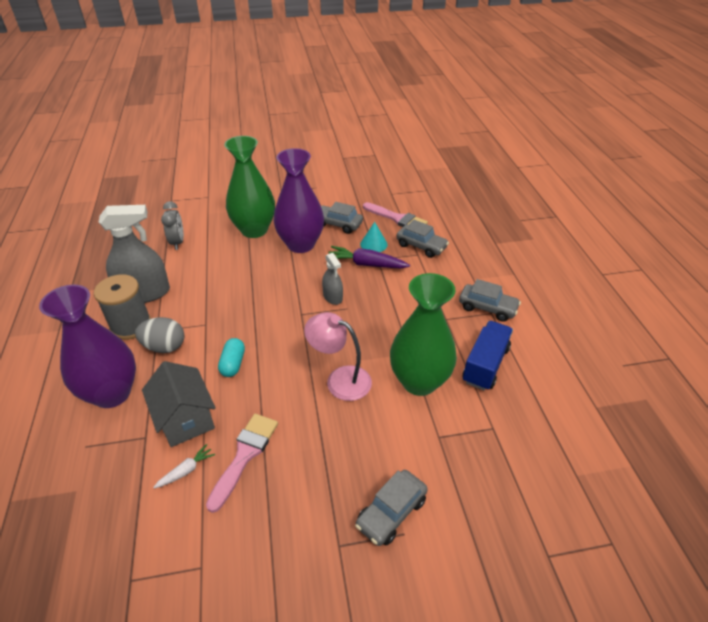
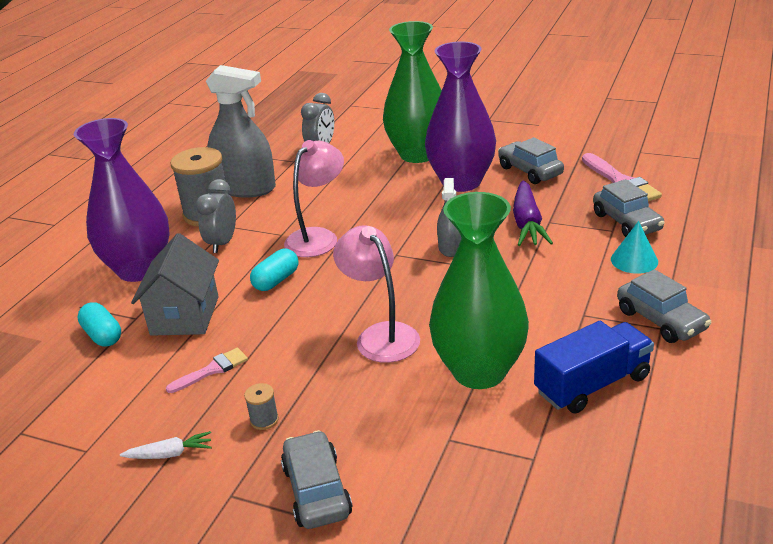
camera: 35 degrees right, 10 degrees down
grey egg [135,317,184,353] -> grey clock [196,179,236,253]
white carrot [153,444,215,488] -> white carrot moved to [120,431,212,459]
pink brush [206,414,278,513] -> pink brush [166,348,248,393], size x0.60
purple carrot [329,246,410,269] -> purple carrot turned 135 degrees counterclockwise [513,180,553,246]
grey car [355,470,428,546] -> grey car turned 90 degrees clockwise [281,430,353,529]
turquoise cone [360,222,388,252] -> turquoise cone moved to [611,221,658,274]
none -> turquoise capsule [78,302,121,346]
none -> grey spool [244,383,279,430]
none -> pink lamp [284,140,344,257]

